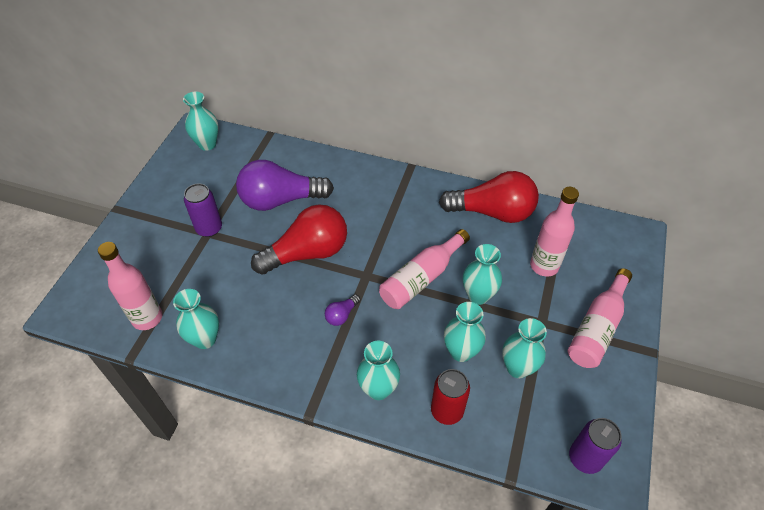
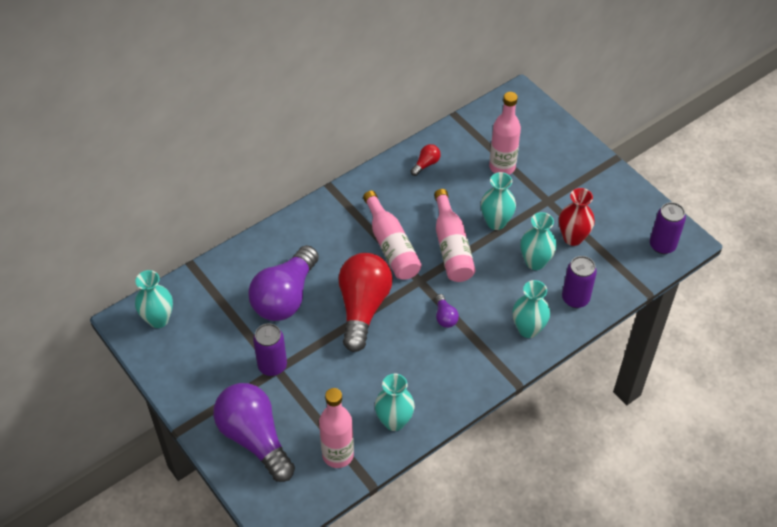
camera: 55 degrees left, 0 degrees up
red can [431,369,470,425] -> purple can [562,256,597,308]
red light bulb [439,171,539,223] -> red light bulb [410,144,441,176], size x0.42
turquoise vase [502,318,547,378] -> red vase [559,188,595,246]
pink bottle [568,268,632,368] -> pink bottle moved to [363,191,422,280]
none -> purple light bulb [213,383,295,482]

